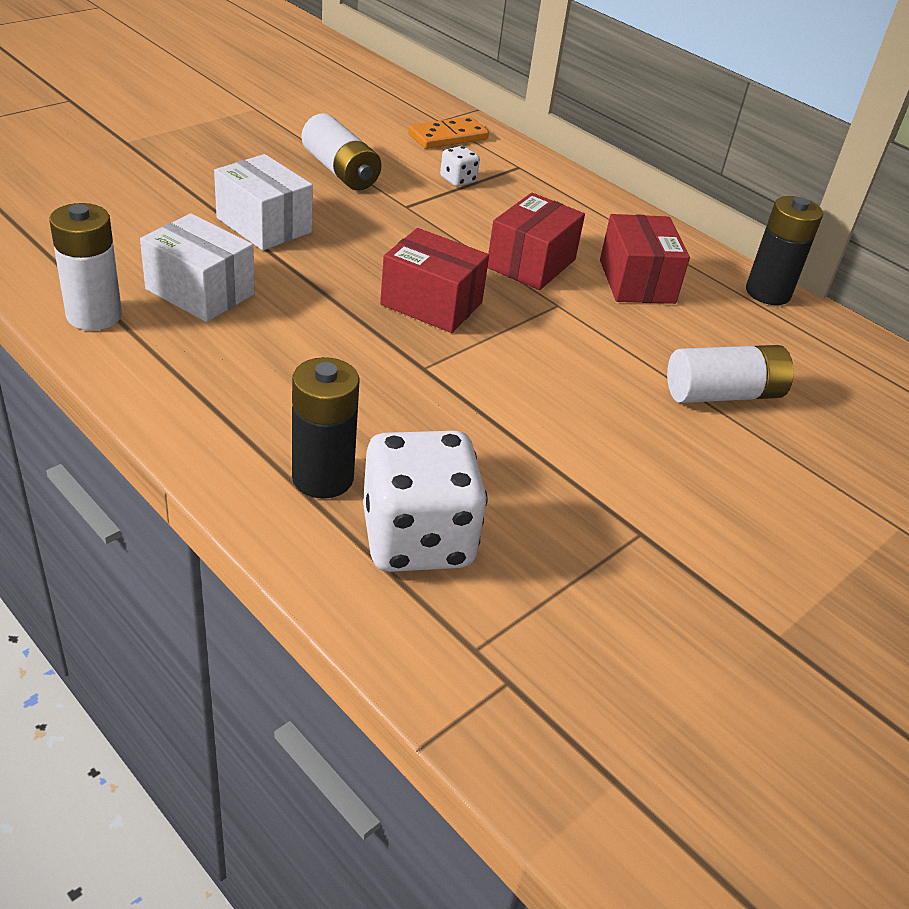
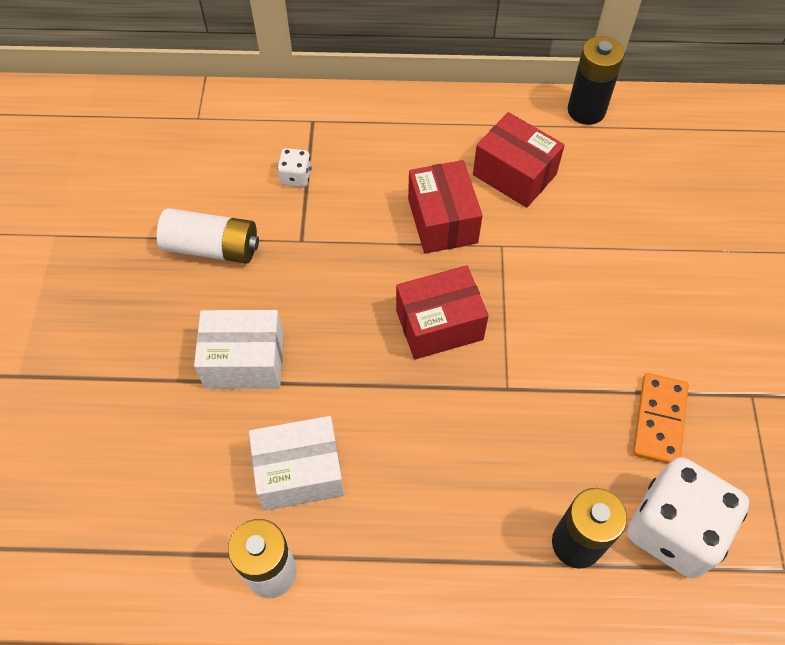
camera: 40 degrees left, 20 degrees up
orange domino [408,117,489,149] -> orange domino moved to [633,373,689,464]
white battery [667,345,794,403] -> none

